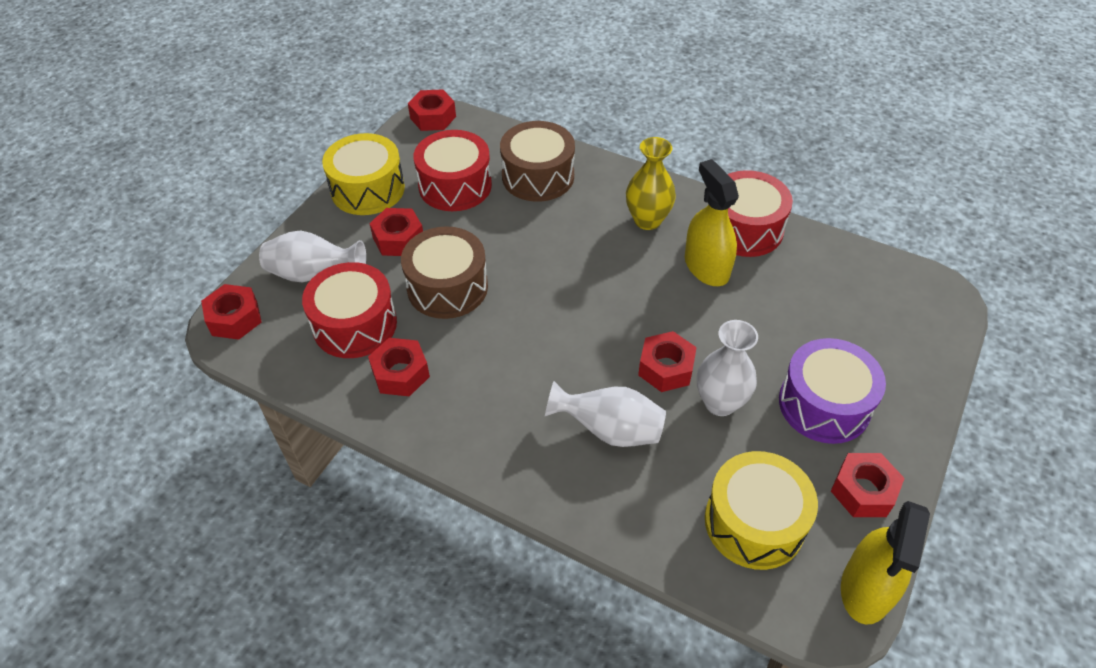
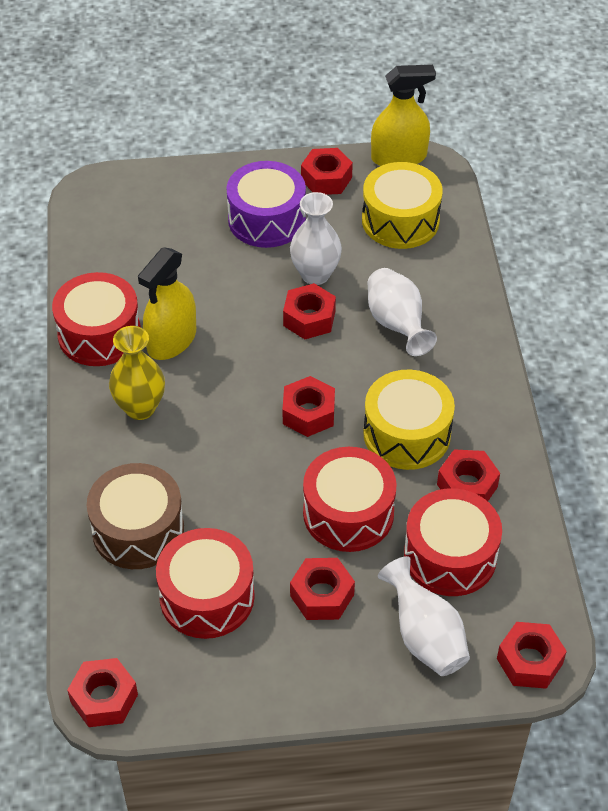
camera: 125 degrees left, 0 degrees up
yellow drum [322,133,405,215] -> yellow drum moved to [363,370,455,470]
brown drum [401,226,488,319] -> red drum [303,447,397,552]
none -> red nut [283,376,335,437]

